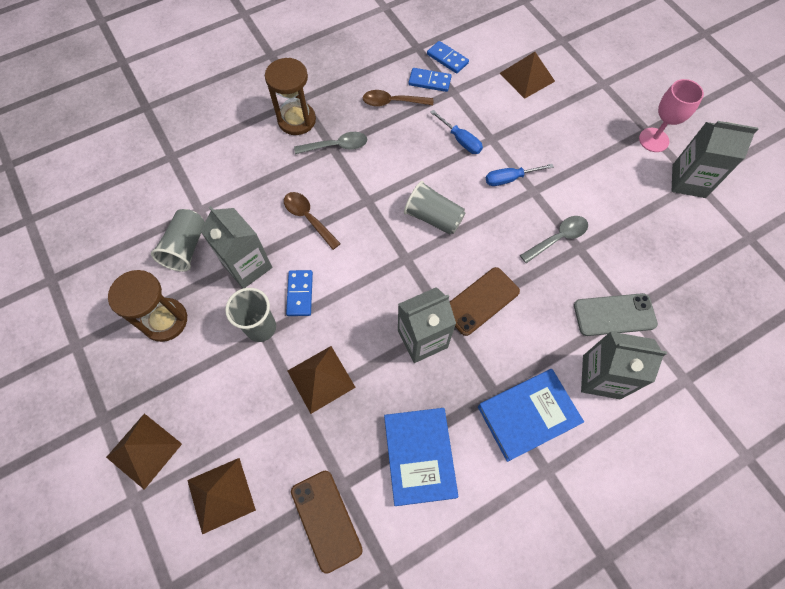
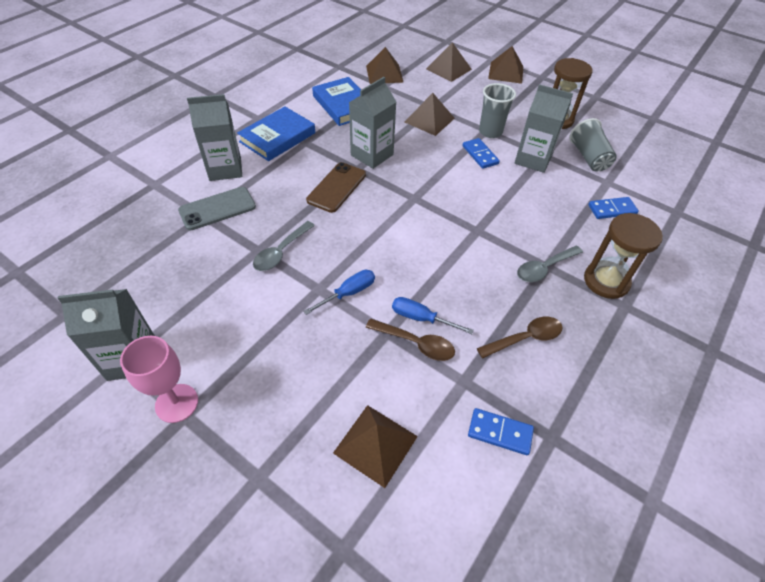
camera: 155 degrees right, 15 degrees down
brown spoon [284,192,341,250] -> brown spoon moved to [366,319,455,361]
brown phone [291,471,363,574] -> brown pyramid [366,47,404,84]
grey cup [404,181,466,235] -> none
blue domino [408,68,452,92] -> blue domino moved to [588,197,639,219]

